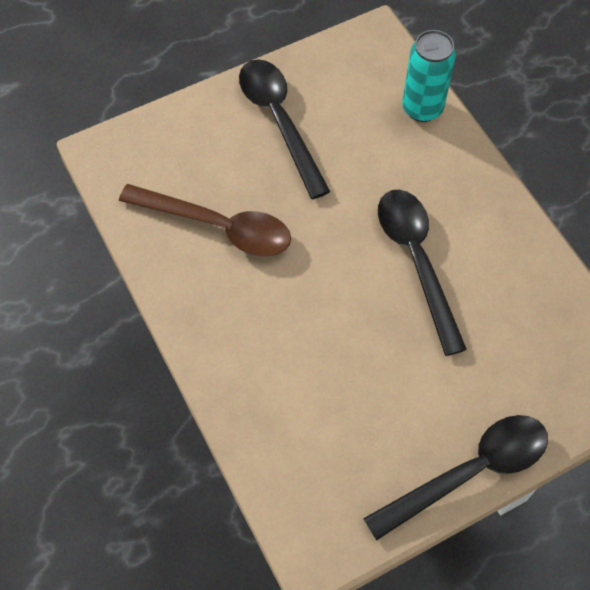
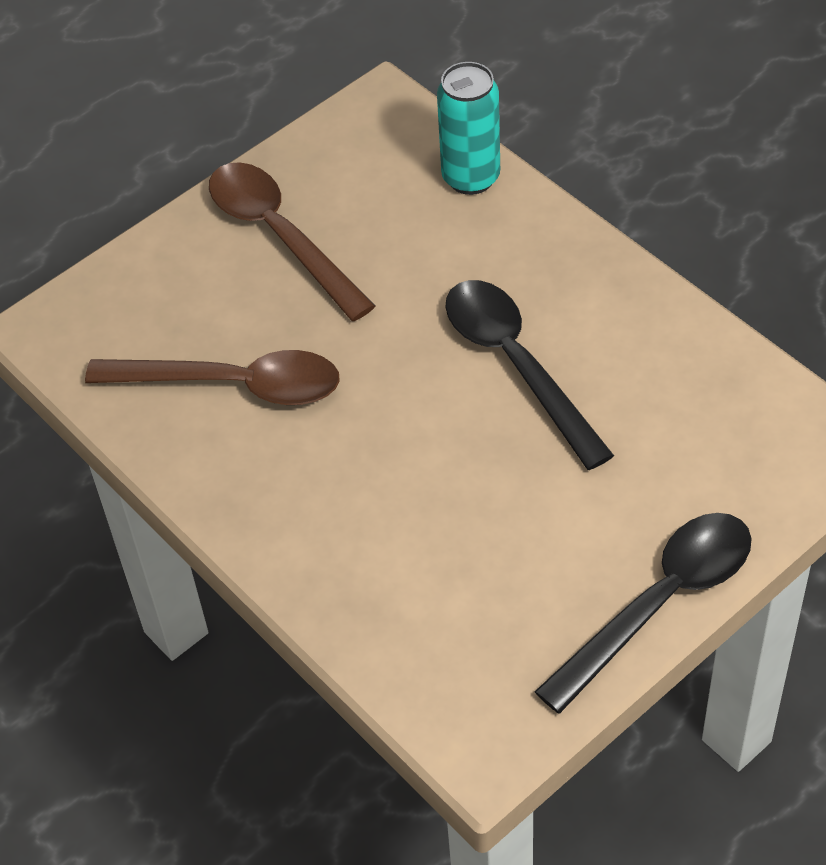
camera: 10 degrees left, 10 degrees down
black spoon [239,59,331,199] -> brown spoon [209,162,375,321]

